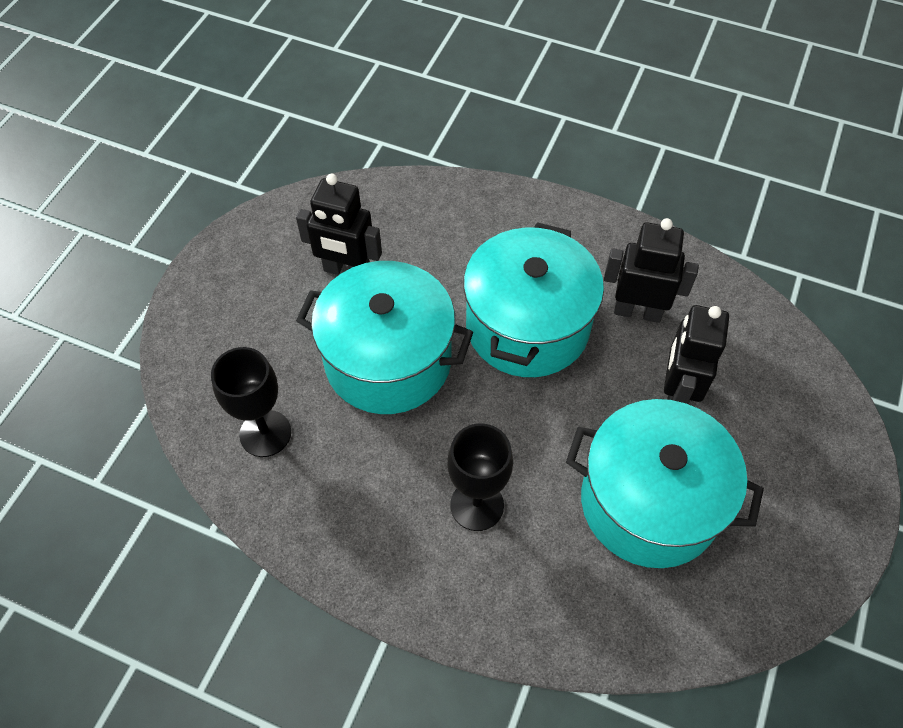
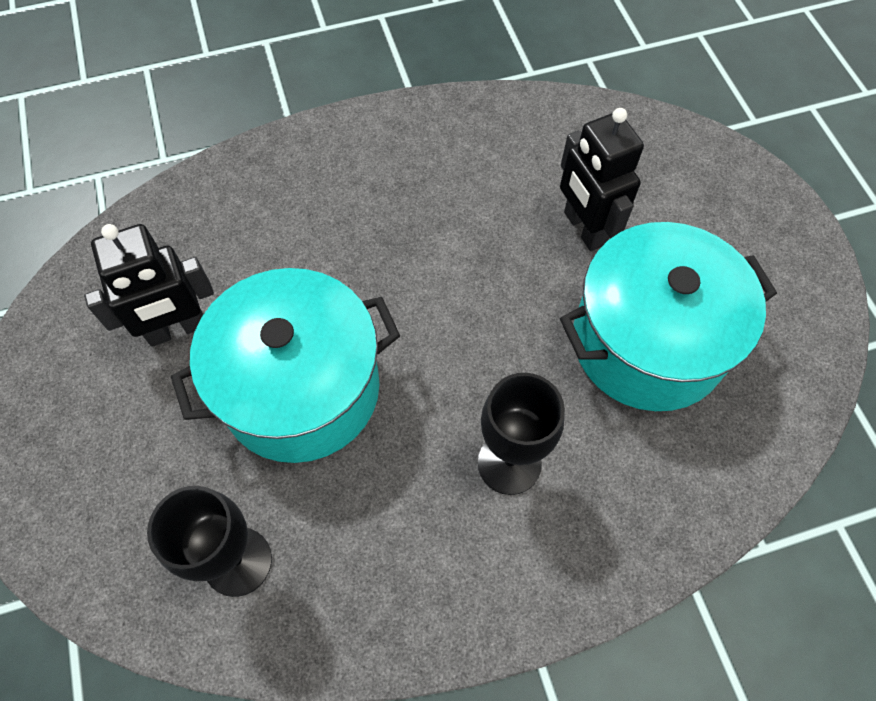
camera: 40 degrees left, 5 degrees up
turquoise pot [463,222,604,377] -> none
black robot [604,218,699,323] -> none

